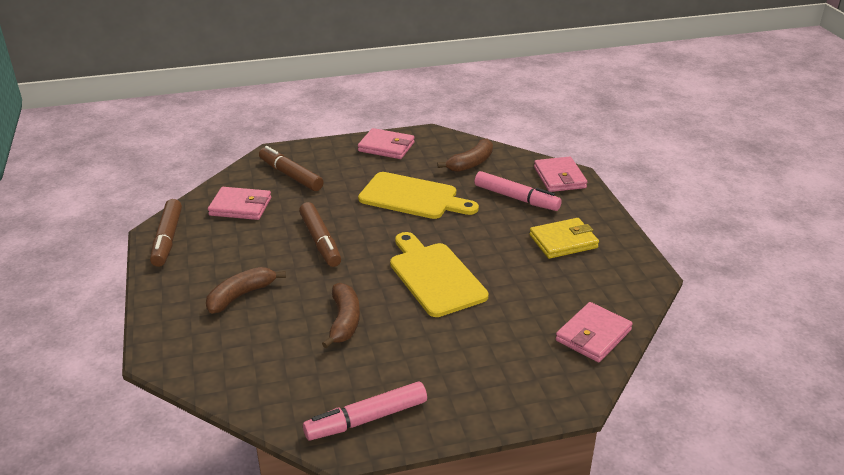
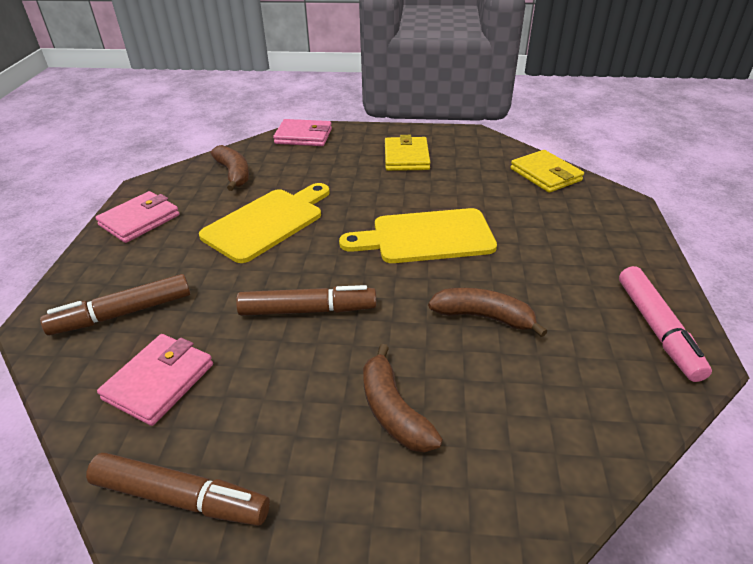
camera: 70 degrees left, 5 degrees up
pink marker [474,171,562,211] -> none
pink wallet [555,302,633,362] -> yellow wallet [510,150,584,193]

